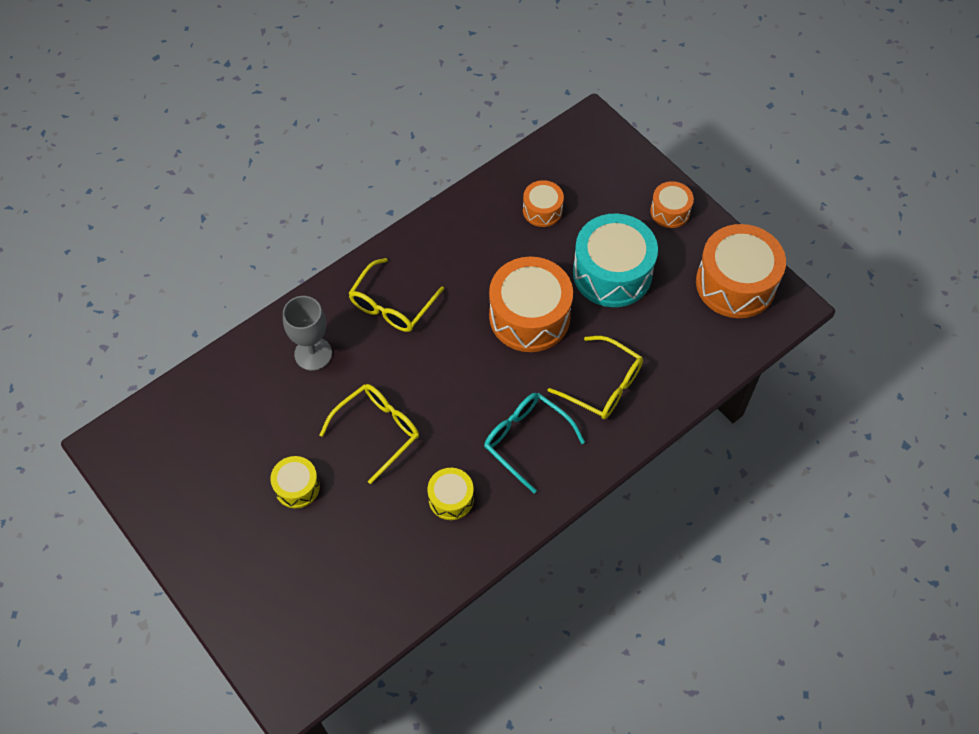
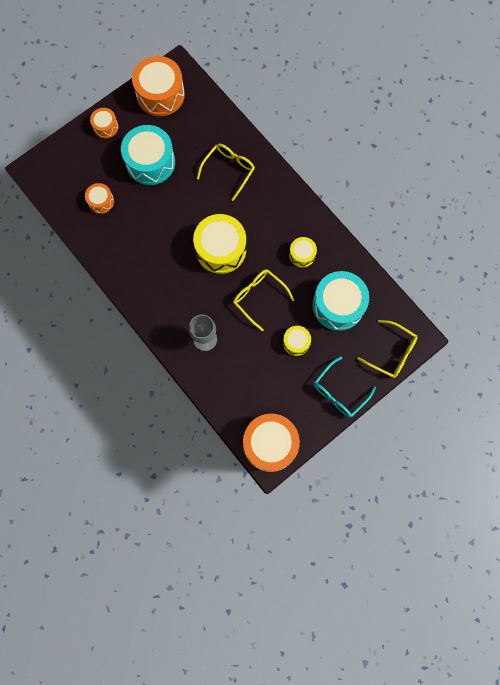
camera: 90 degrees left, 15 degrees up
yellow glasses [348,258,444,332] -> yellow glasses moved to [357,320,418,378]
turquoise glasses [484,393,585,493] -> turquoise glasses moved to [314,356,376,417]
orange drum [489,257,573,352] -> orange drum moved to [243,413,300,472]
none -> yellow drum [193,214,246,274]
none -> turquoise drum [312,271,369,331]

